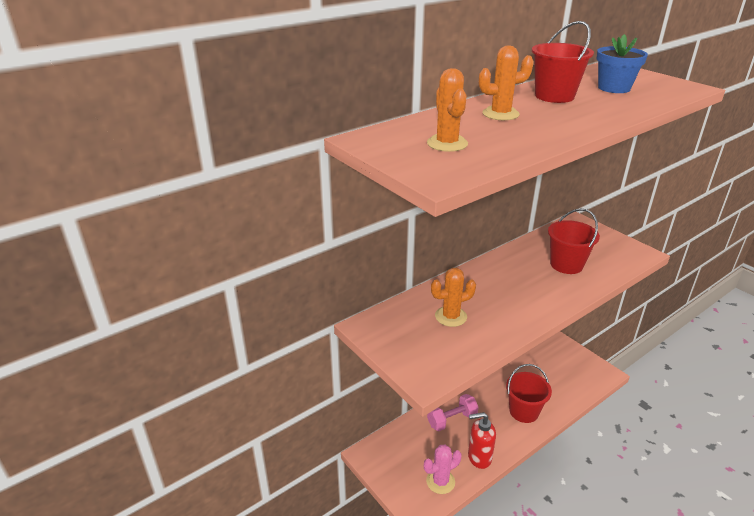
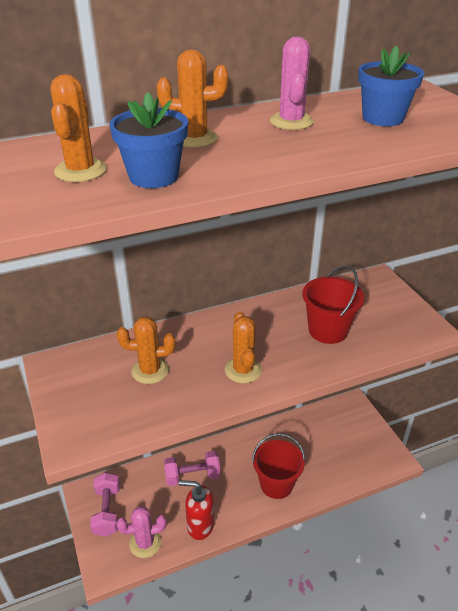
camera: 15 degrees right, 5 degrees up
red bucket [532,21,594,103] -> pink cactus [270,37,314,130]
none -> pink dumbbell [90,472,120,537]
none -> blue flower pot [109,92,188,188]
none -> orange cactus [225,311,262,383]

